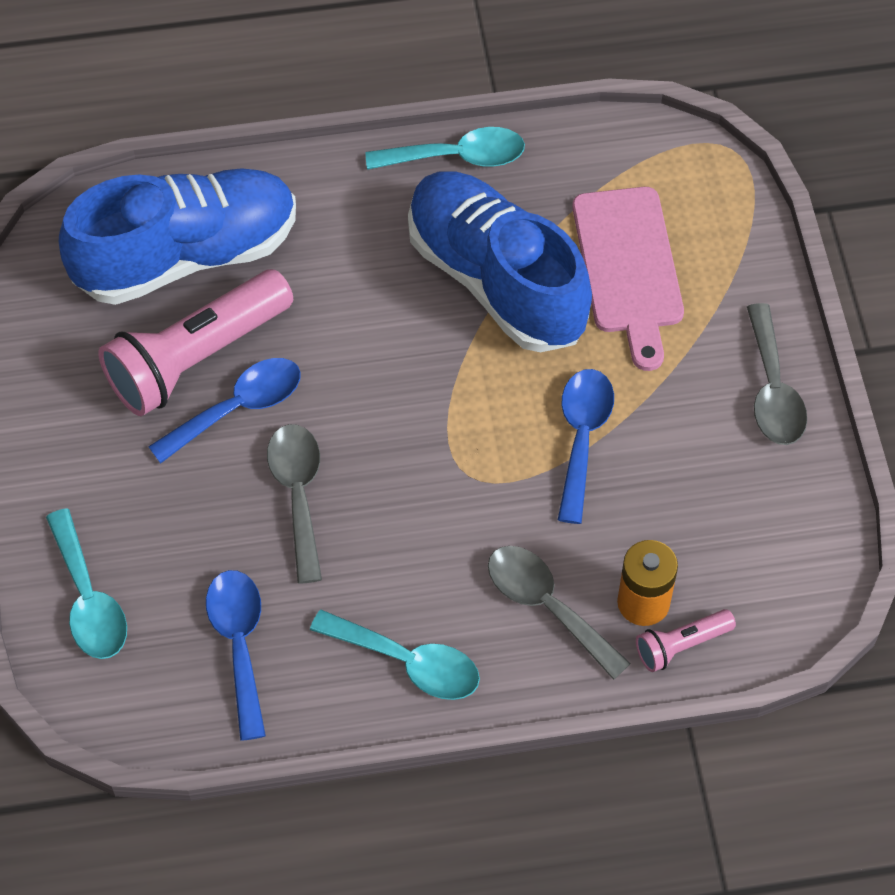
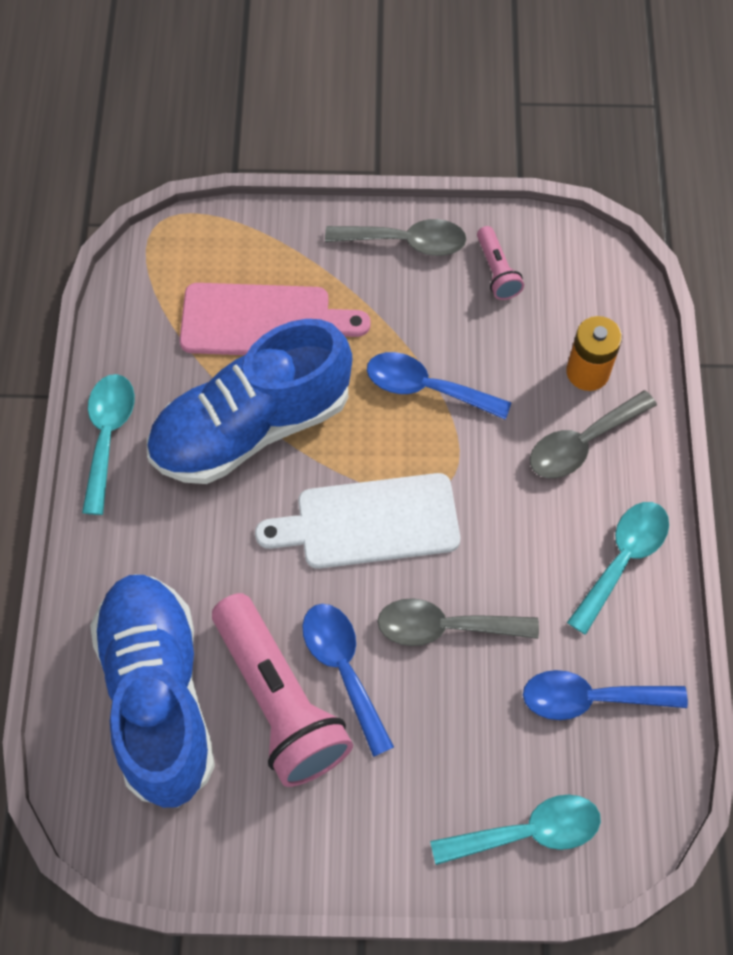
camera: 80 degrees left, 5 degrees up
pink flashlight [636,609,736,672] -> pink flashlight moved to [477,226,524,300]
none -> white cutting board [255,473,460,569]

